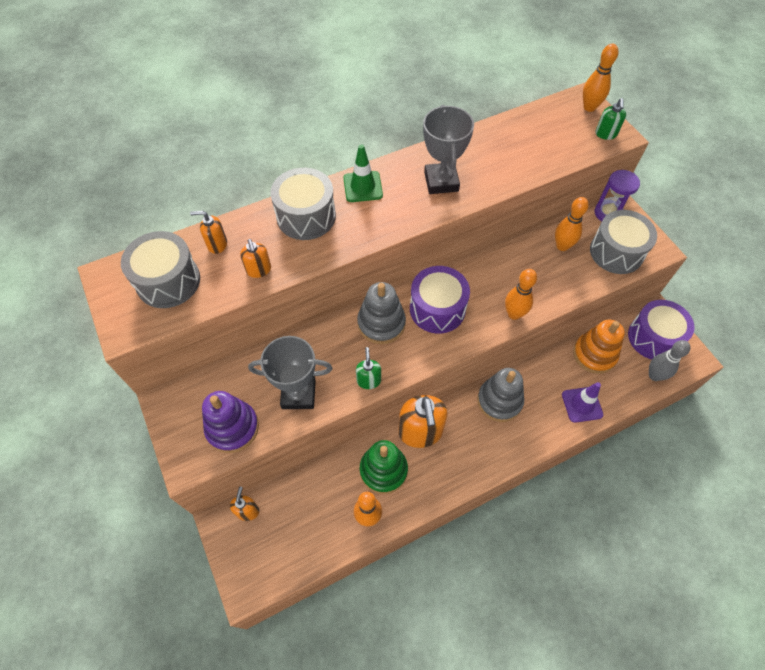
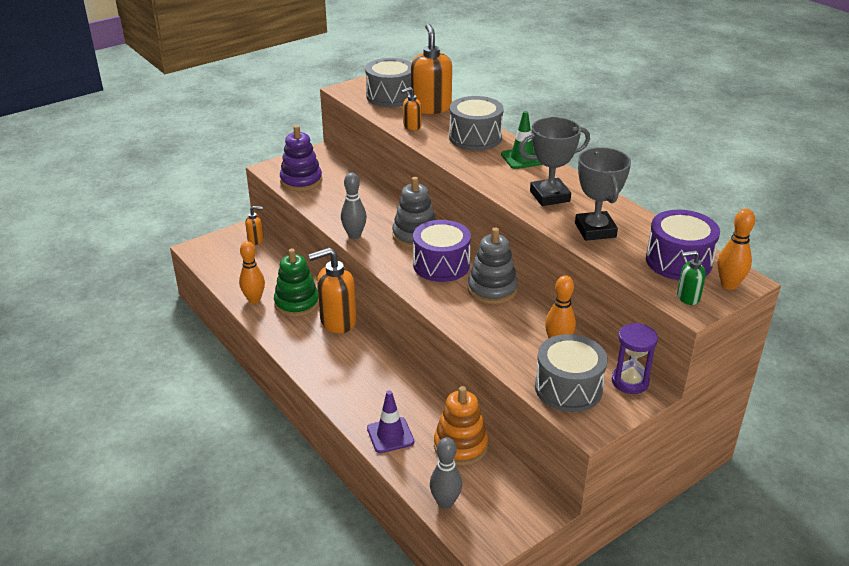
camera: 80 degrees right, 25 degrees down
orange soap dispenser [190,211,227,254] -> orange soap dispenser [411,24,452,114], size x1.99
grey trophy [248,336,332,409] -> grey trophy moved to [575,147,631,241]
green soap dispenser [356,347,381,389] -> grey bowling pin [341,173,367,239]
grey stacking toy [477,368,524,422] -> grey stacking toy moved to [468,228,518,304]
orange bowling pin [505,269,537,320] -> none
purple drum [628,300,695,359] -> purple drum moved to [646,210,720,280]

